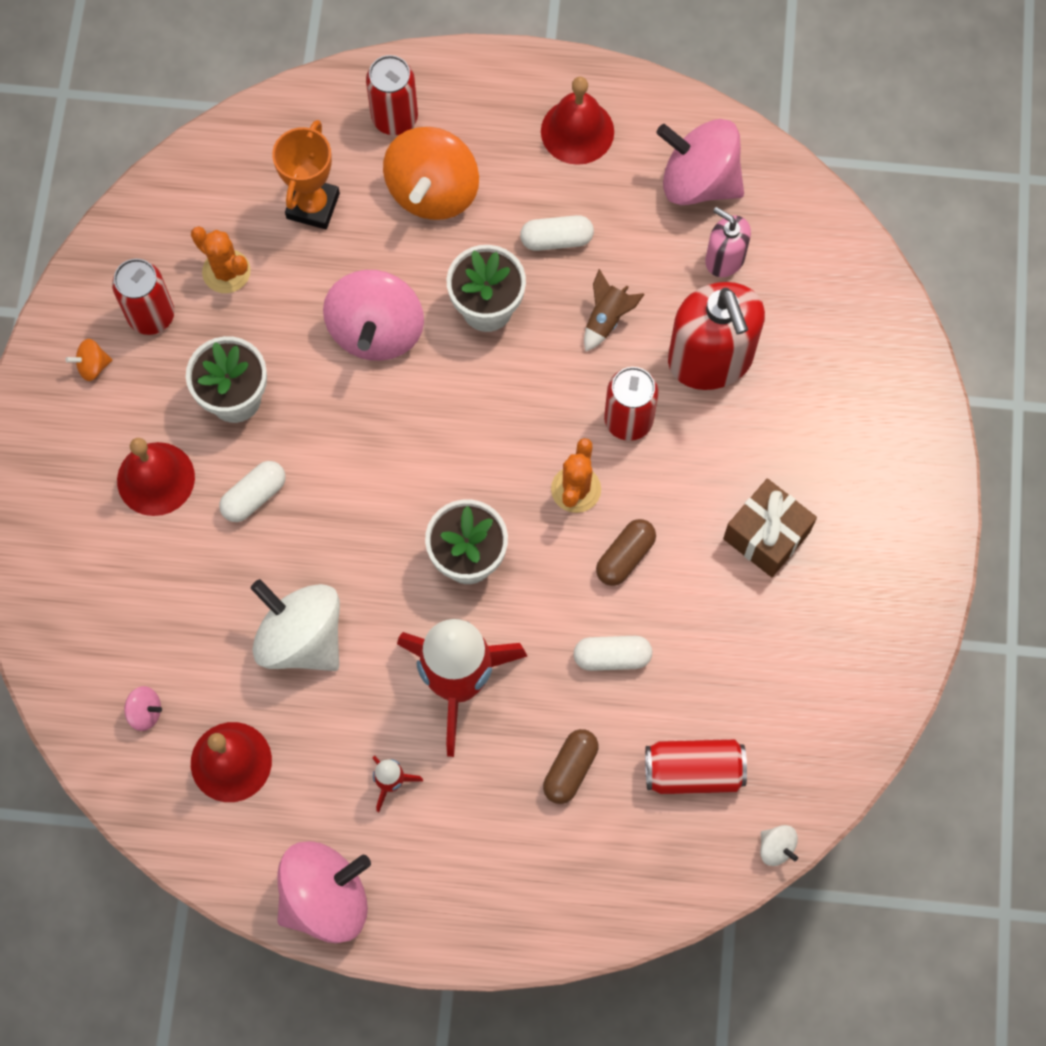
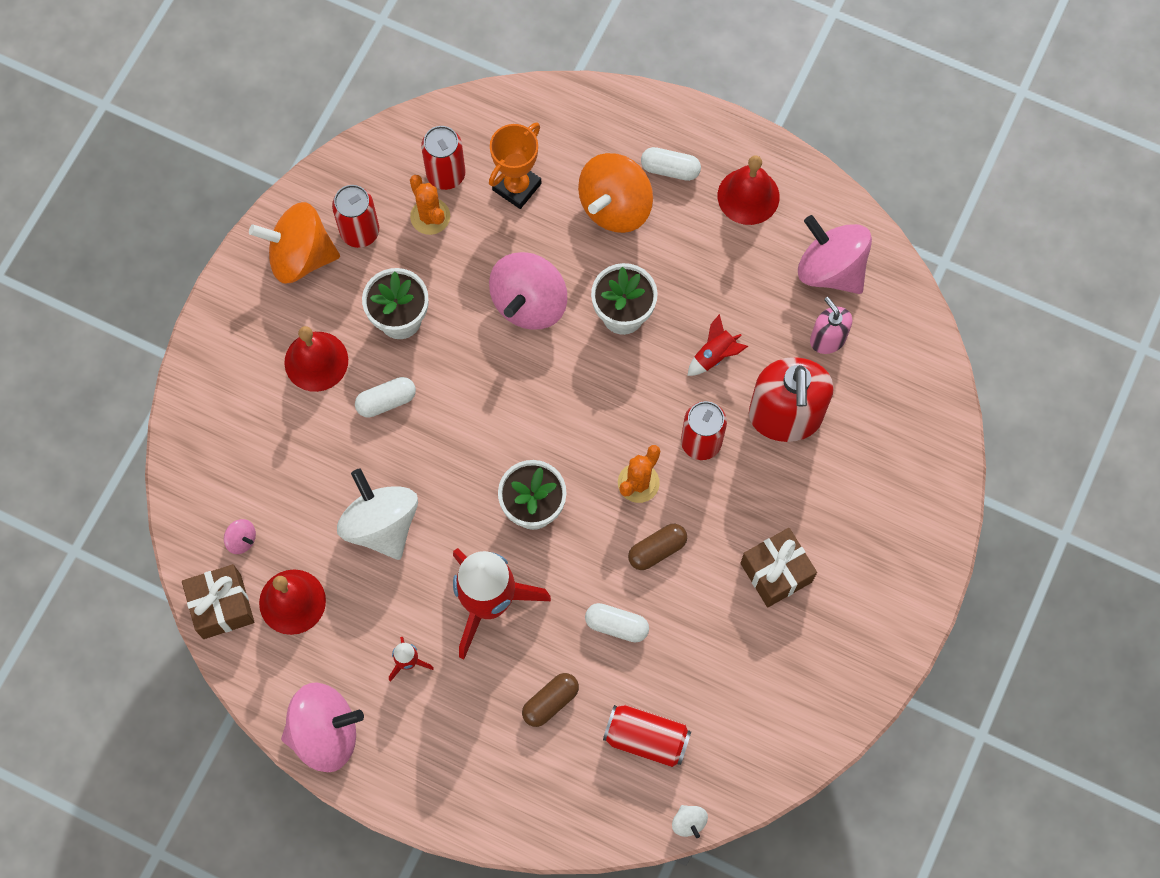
camera: 20 degrees right, 0 degrees up
orange spinning top [66,339,112,381] -> orange spinning top [249,202,340,283], size x2.39
red can [366,55,418,135] -> red can moved to [421,126,466,190]
white capsule [520,215,594,251] -> white capsule moved to [641,147,701,181]
brown rocket [584,269,645,352] -> red rocket [687,314,748,376]
none -> brown gift [182,564,255,639]

